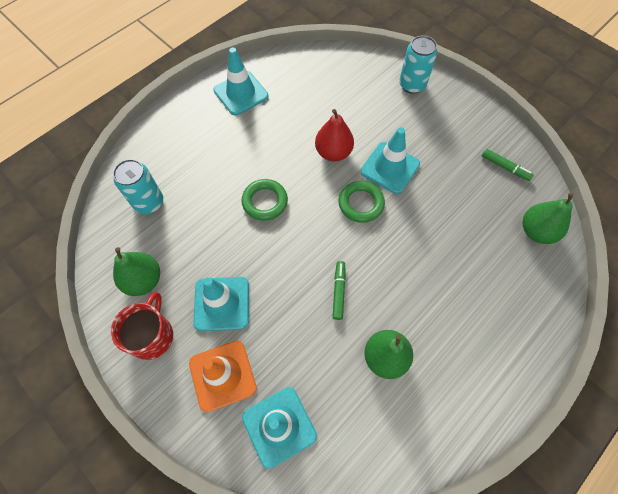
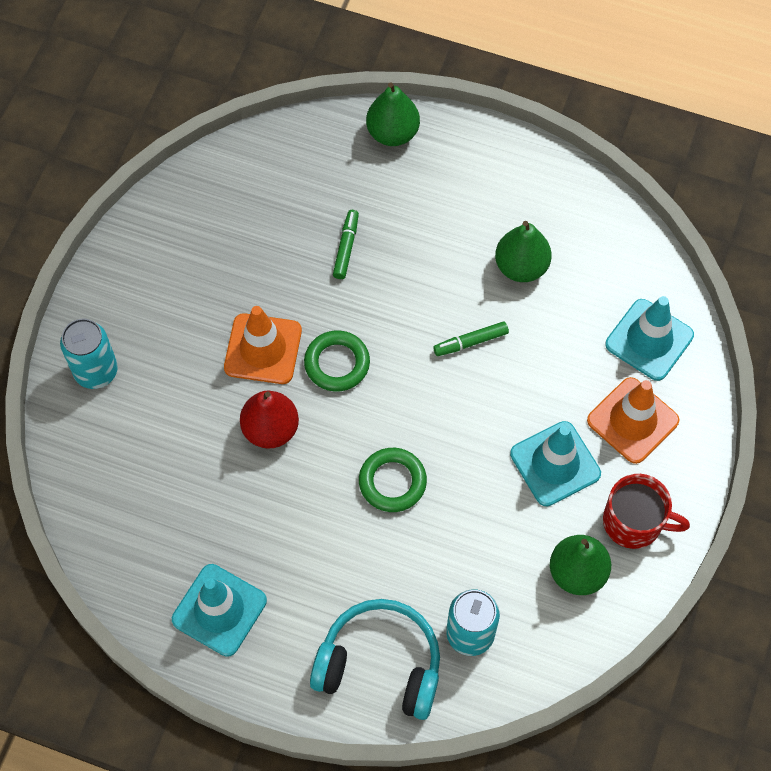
camera: 115 degrees left, 0 degrees up
red mug [111,292,173,360] -> red mug turned 150 degrees counterclockwise [603,474,690,549]
turquoise traffic cone [360,127,420,194] -> orange traffic cone [224,306,302,384]
green marker [482,149,534,181] -> green marker moved to [333,210,359,279]
green pear [523,193,574,244] -> green pear moved to [366,82,420,146]
none -> turquoise headphones [310,599,440,720]

